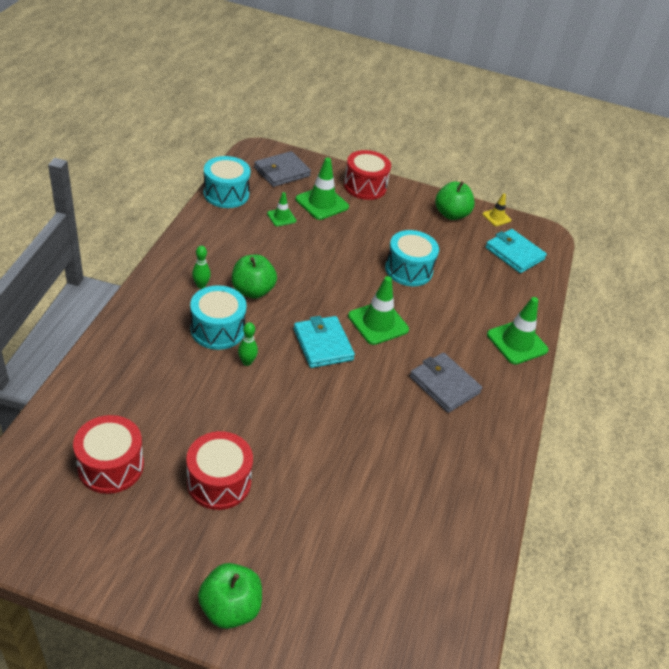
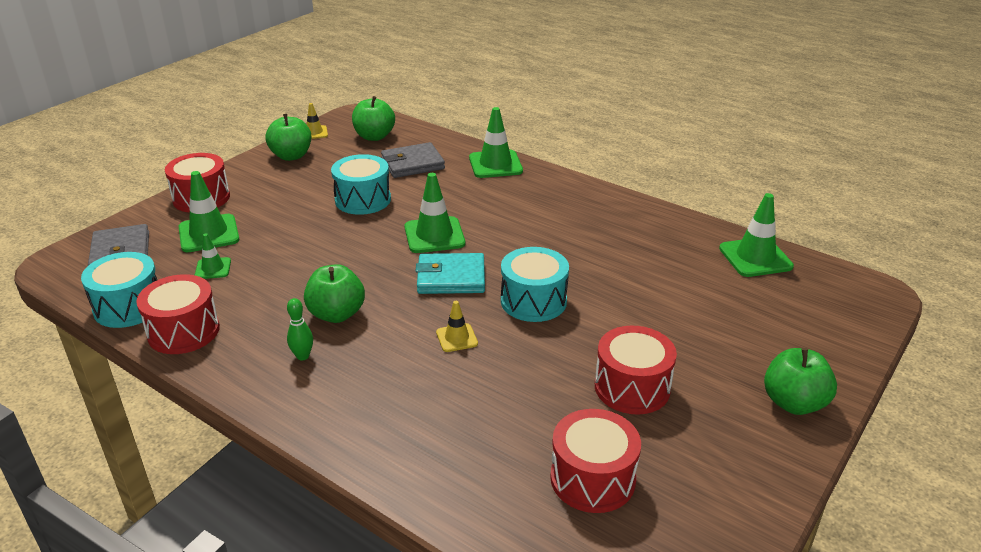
camera: 65 degrees left, 10 degrees down
turquoise drum [190,285,247,350] -> turquoise drum moved to [501,247,569,322]
green bowling pin [238,322,258,366] -> yellow traffic cone [436,301,478,352]
grey wallet [410,353,482,413] -> grey wallet moved to [381,142,445,178]
turquoise wallet [485,229,547,273] -> green apple [352,96,395,141]
none -> red drum [136,274,220,354]
none -> green traffic cone [719,193,794,277]

